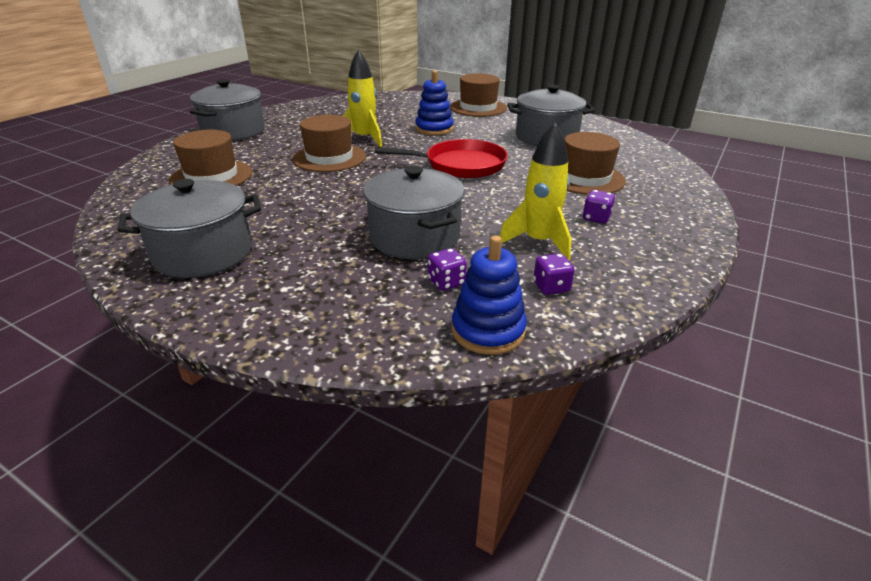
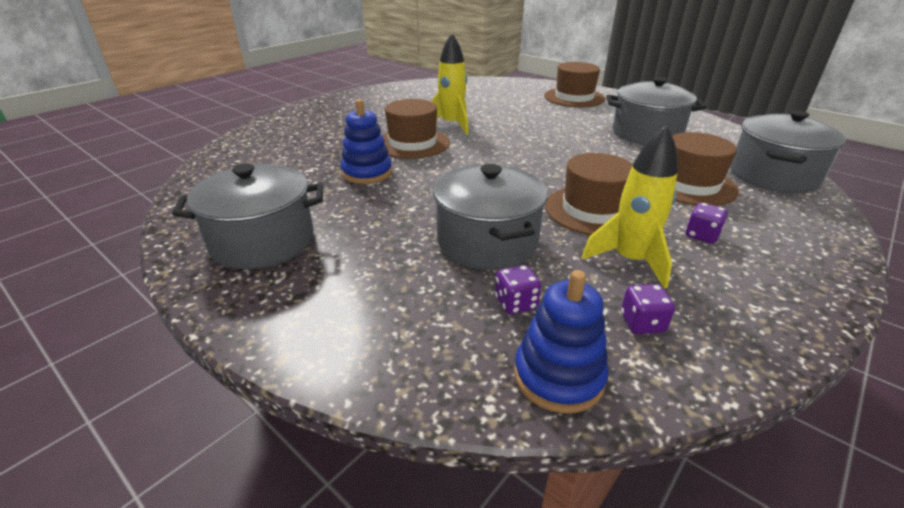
camera: 10 degrees right, 0 degrees up
brown hat [169,130,252,186] -> brown hat moved to [545,153,633,235]
grey pot [190,79,265,141] -> grey pot moved to [730,110,846,193]
red pan [375,139,508,178] -> none
blue stacking toy [415,70,454,135] -> blue stacking toy moved to [340,99,392,184]

